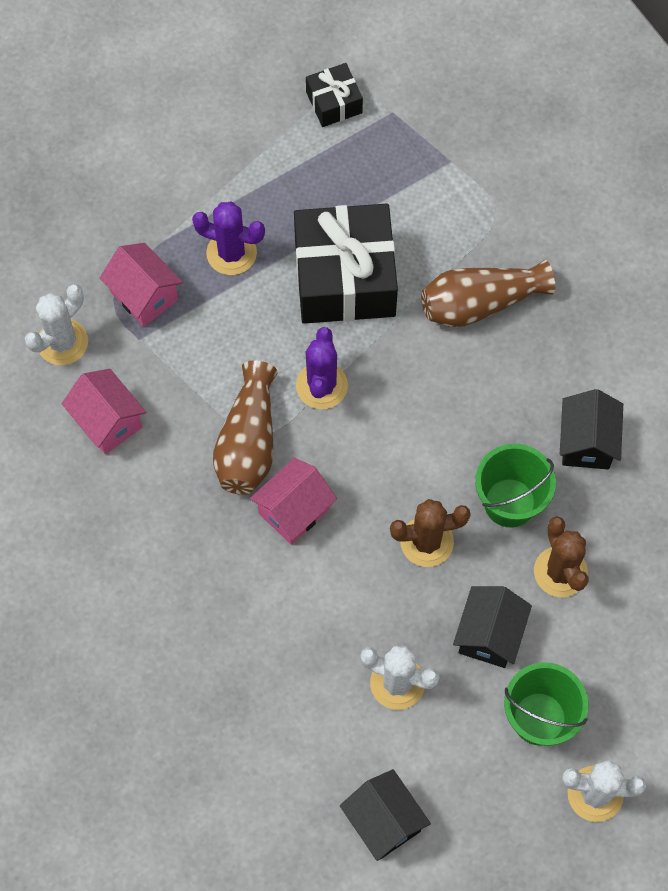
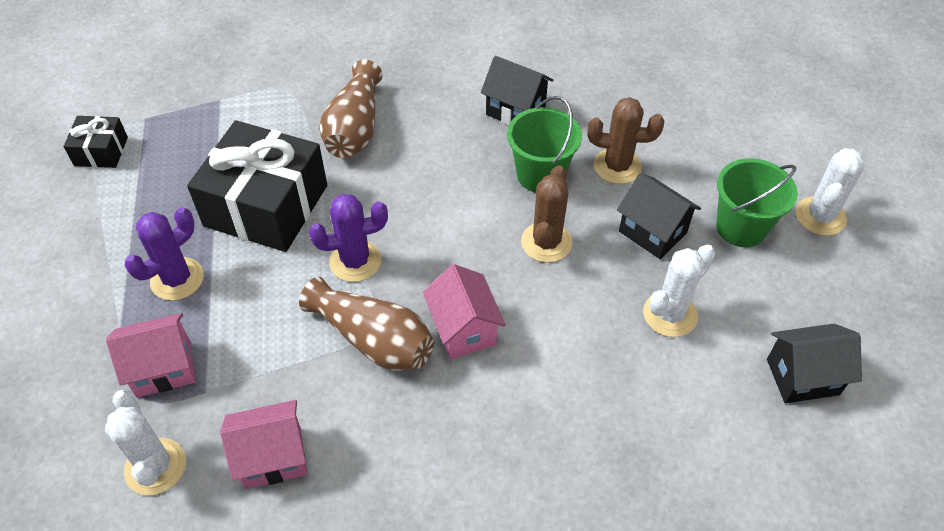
camera: 65 degrees left, 15 degrees down
purple cactus [296,327,348,409] -> purple cactus turned 45 degrees counterclockwise [309,194,388,282]

